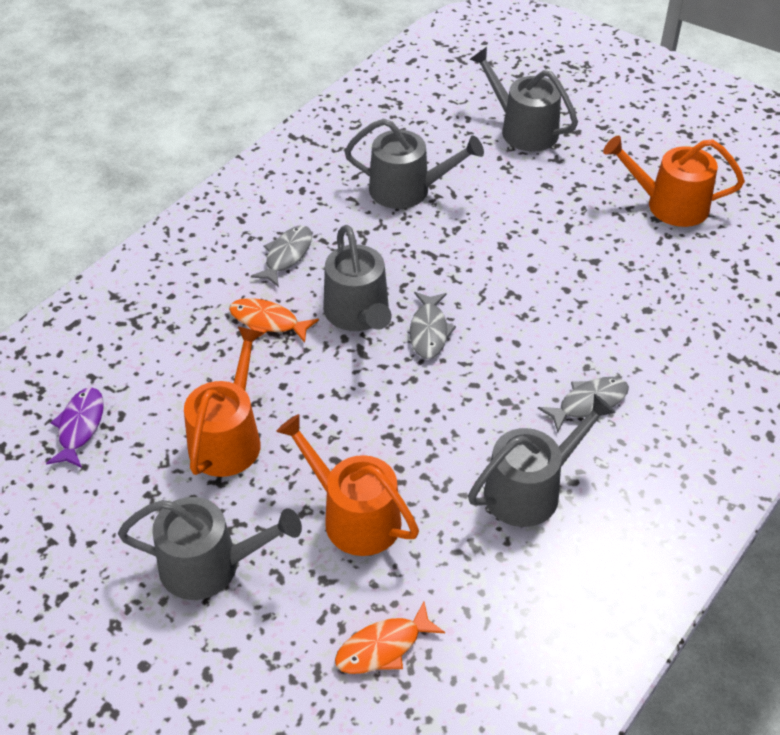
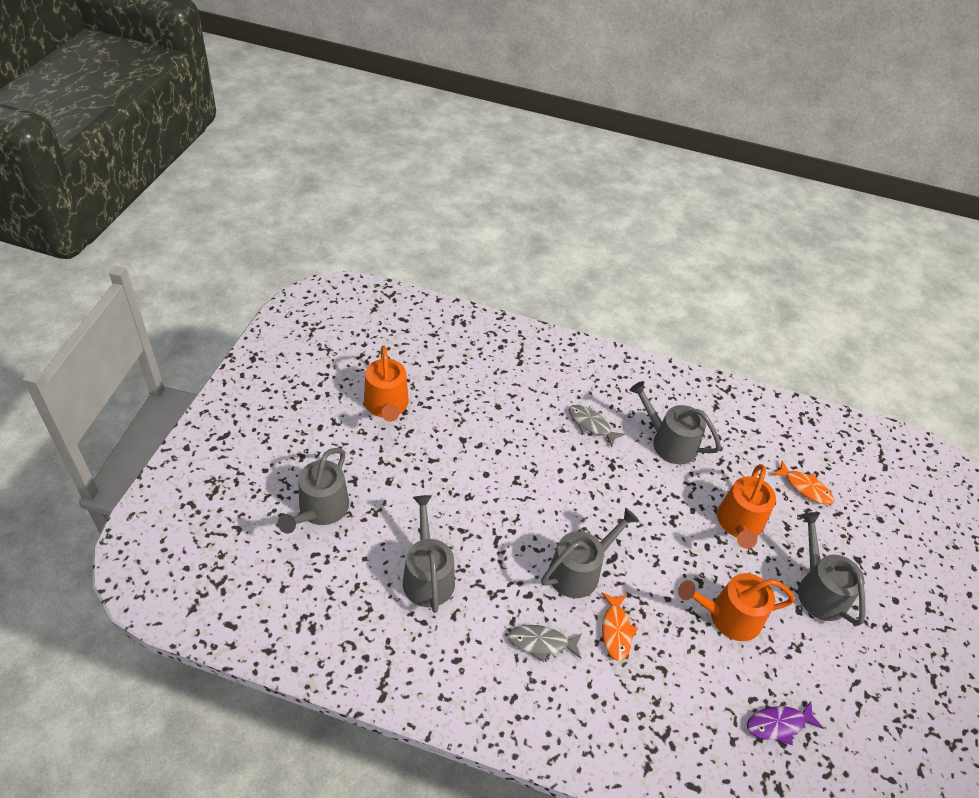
camera: 115 degrees left, 0 degrees up
grey fish [410,292,456,359] -> none

